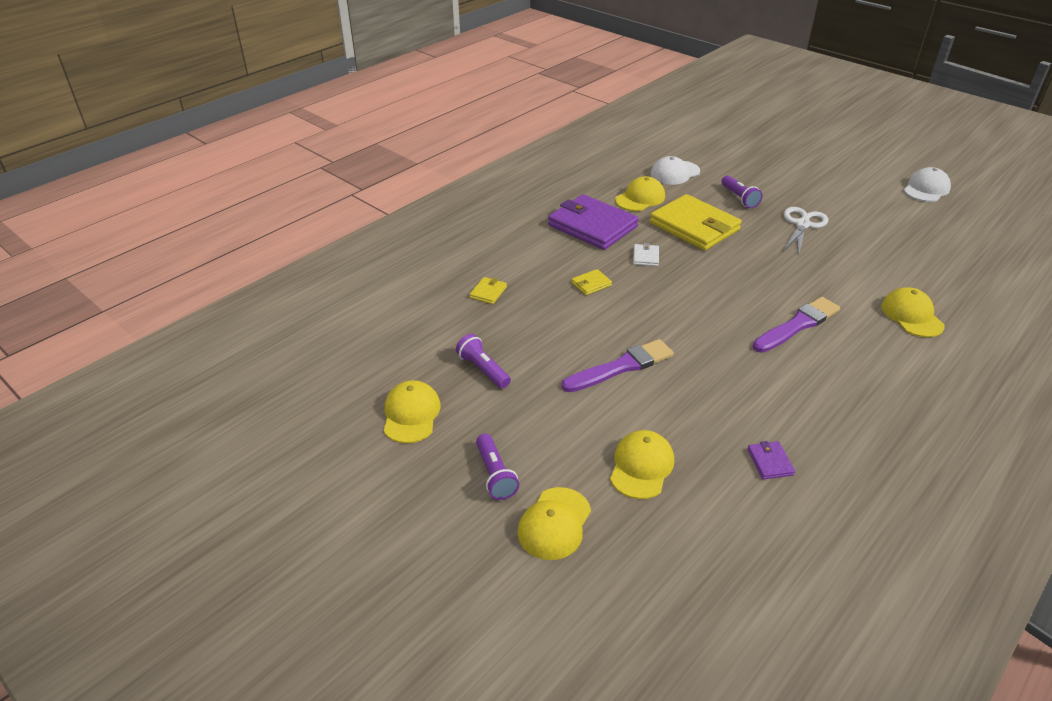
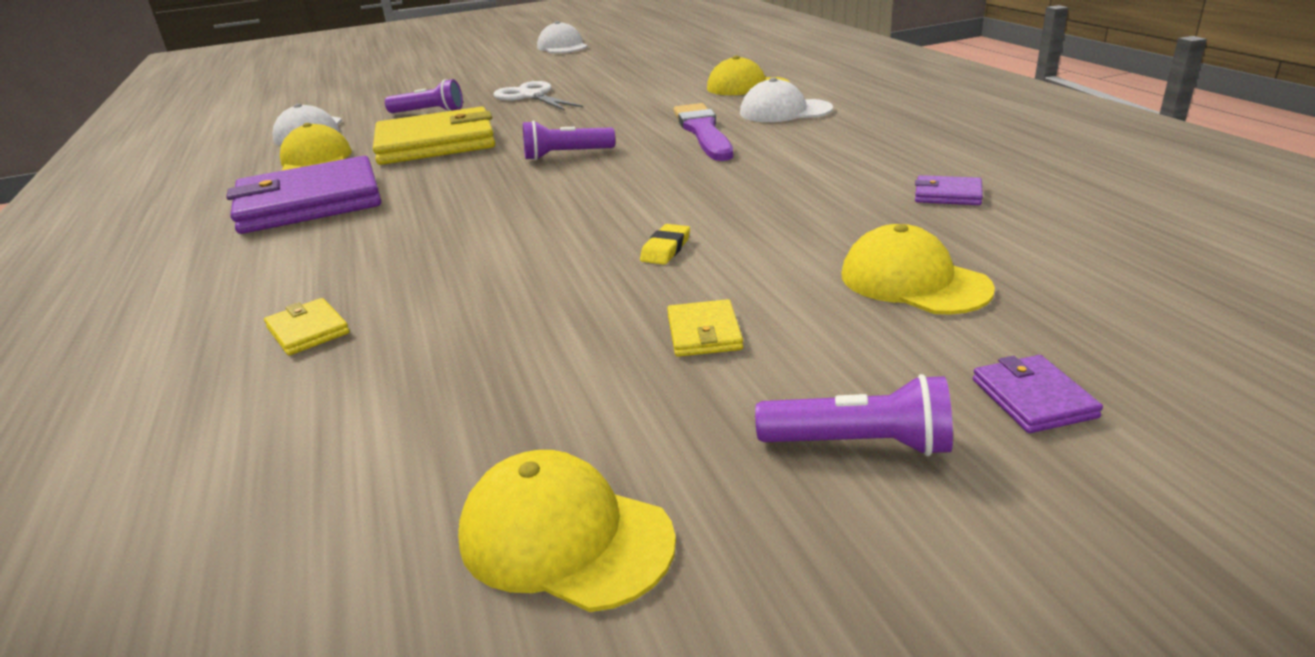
camera: 60 degrees left, 10 degrees down
purple flashlight [456,334,511,388] -> purple flashlight moved to [523,120,615,160]
yellow cap [518,487,591,560] -> purple wallet [973,355,1103,433]
purple brush [562,339,674,392] -> yellow eraser [640,224,690,265]
yellow wallet [572,269,612,295] -> yellow wallet moved to [667,299,743,357]
white wallet [633,243,659,266] -> none
none -> white cap [740,77,833,122]

